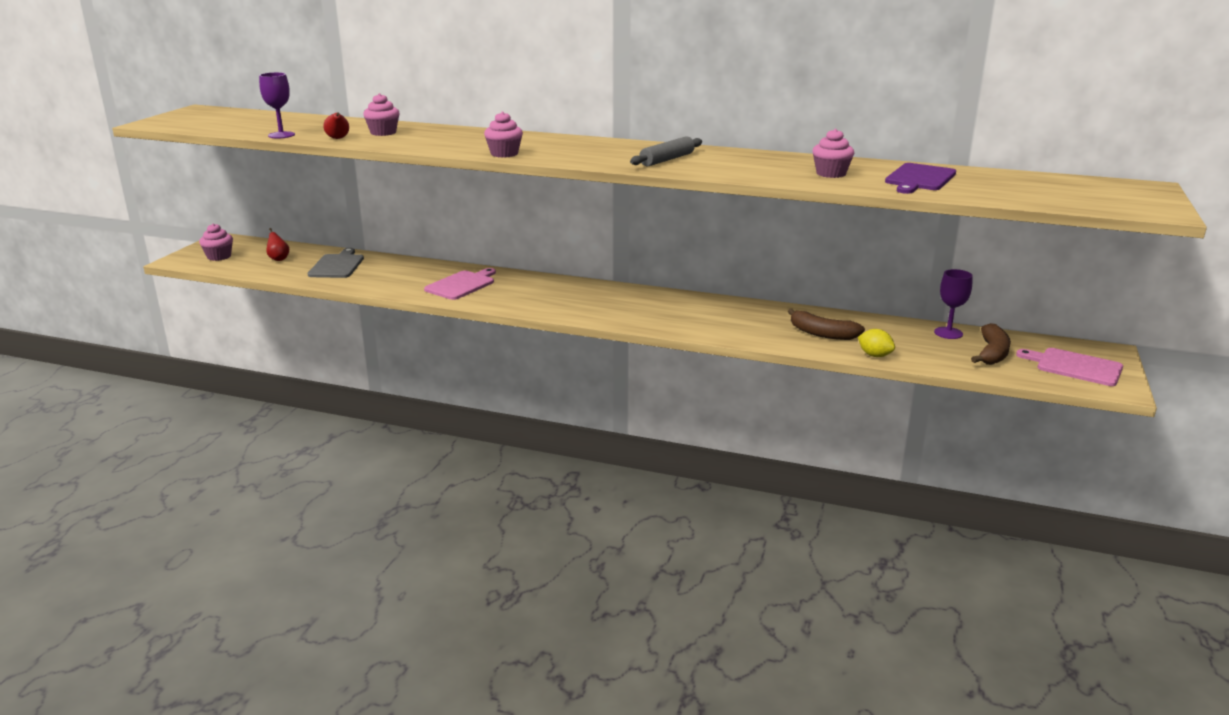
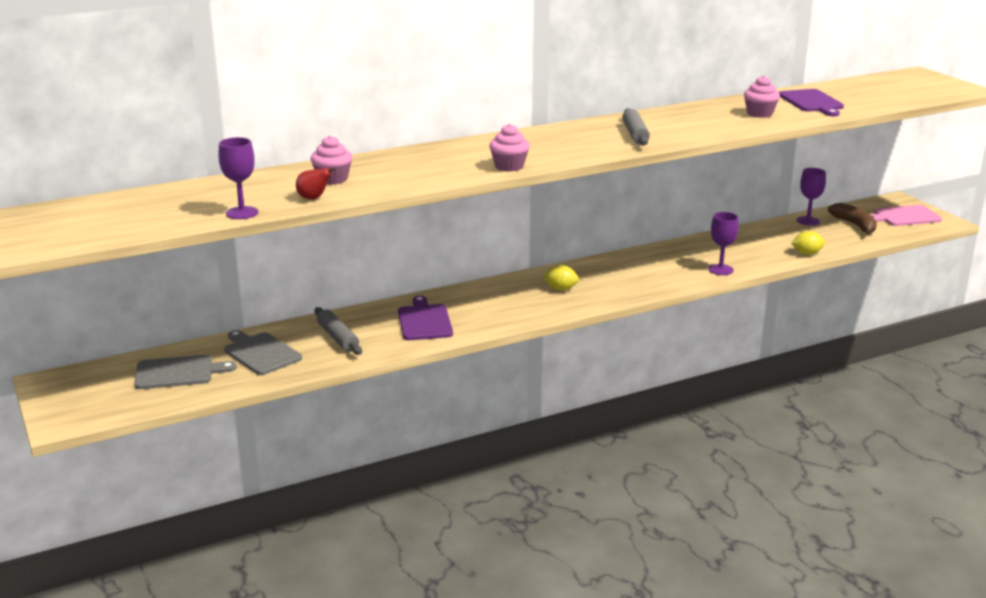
camera: 45 degrees left, 0 degrees up
pink cupcake [199,223,233,261] -> none
red pear [266,228,289,261] -> grey cutting board [134,355,237,389]
pink cutting board [424,268,496,300] -> purple cutting board [398,296,453,340]
brown banana [788,309,865,340] -> none
none -> grey rolling pin [315,307,362,355]
none -> yellow lemon [543,265,579,290]
none -> purple goblet [708,212,739,275]

